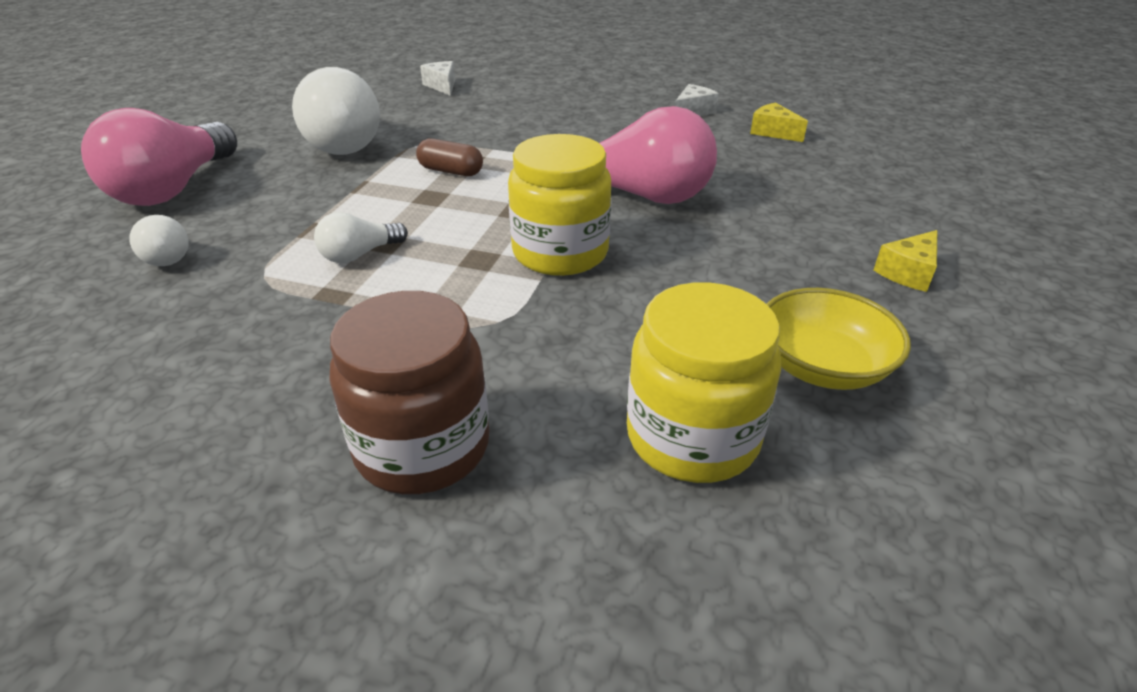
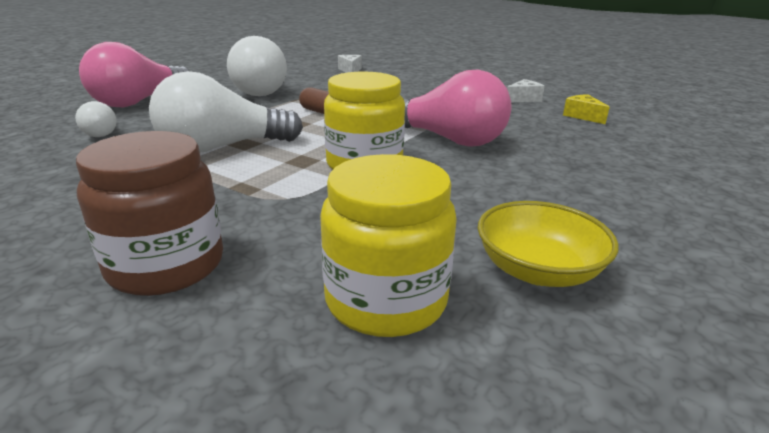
camera: 15 degrees right, 10 degrees down
white light bulb [314,212,408,263] -> white light bulb [149,71,303,152], size x2.08
yellow cheese [874,230,937,292] -> none

